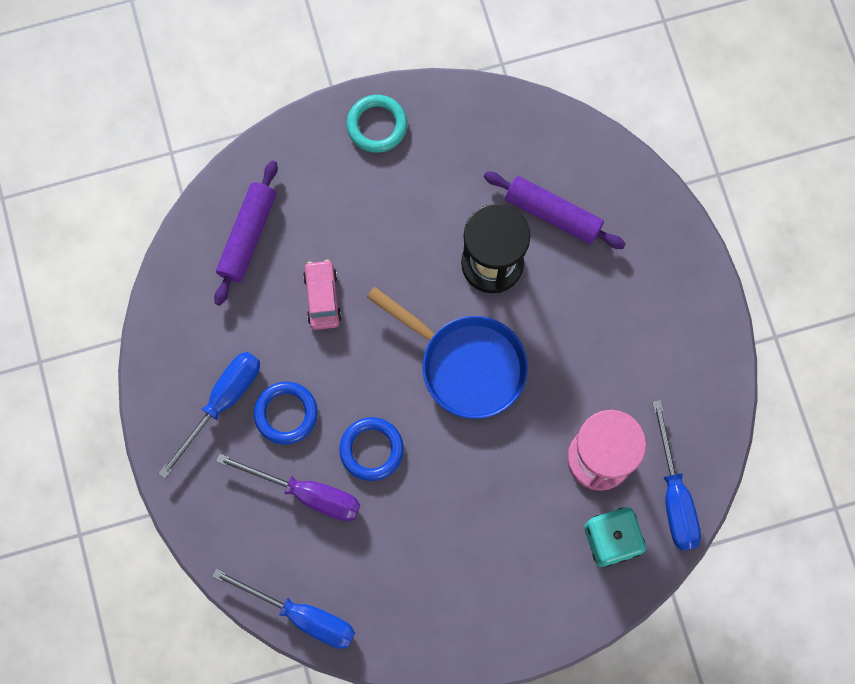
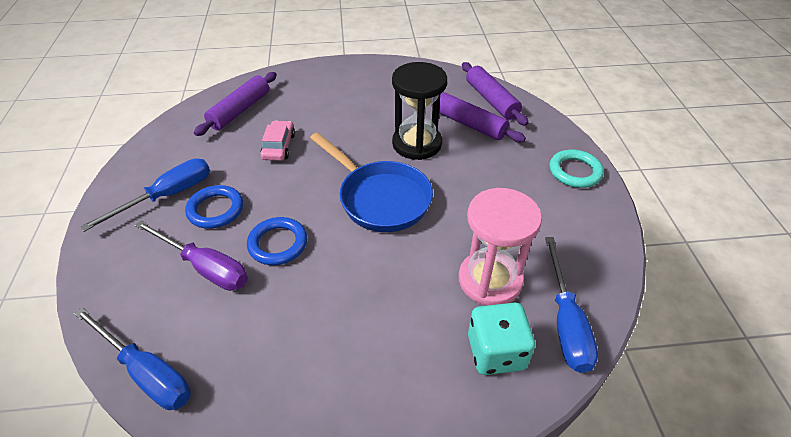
camera: 10 degrees right, 30 degrees down
turquoise ring [346,95,407,153] -> turquoise ring moved to [550,149,604,188]
none -> purple rolling pin [462,62,529,126]

